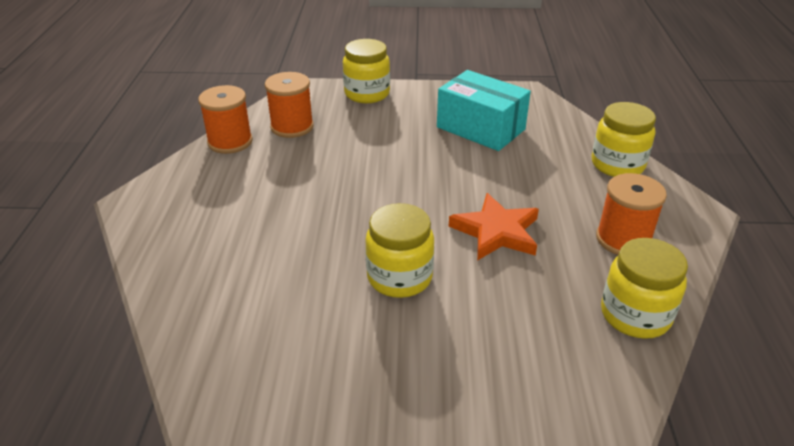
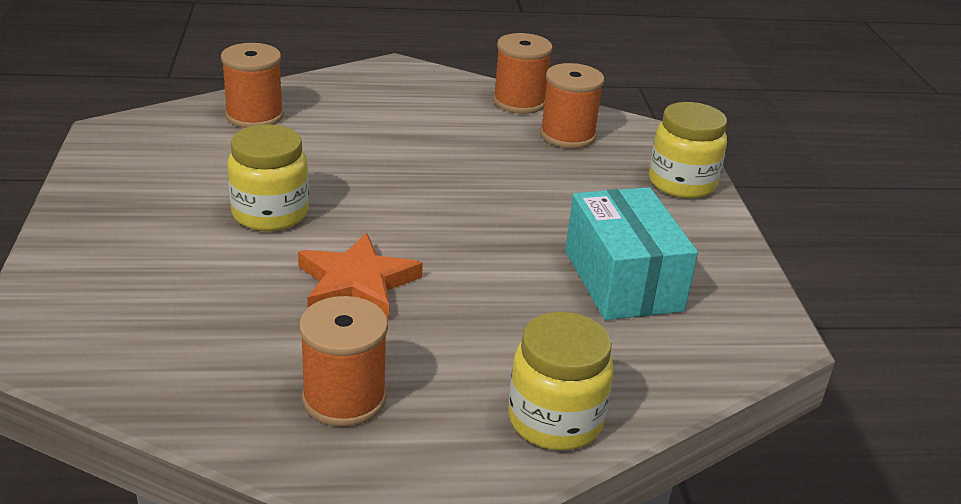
camera: 80 degrees right, 5 degrees down
turquoise box [437,70,531,151] -> turquoise box turned 45 degrees counterclockwise [565,187,698,320]
yellow jar [601,238,688,339] -> none
none -> orange spool [221,43,284,128]

